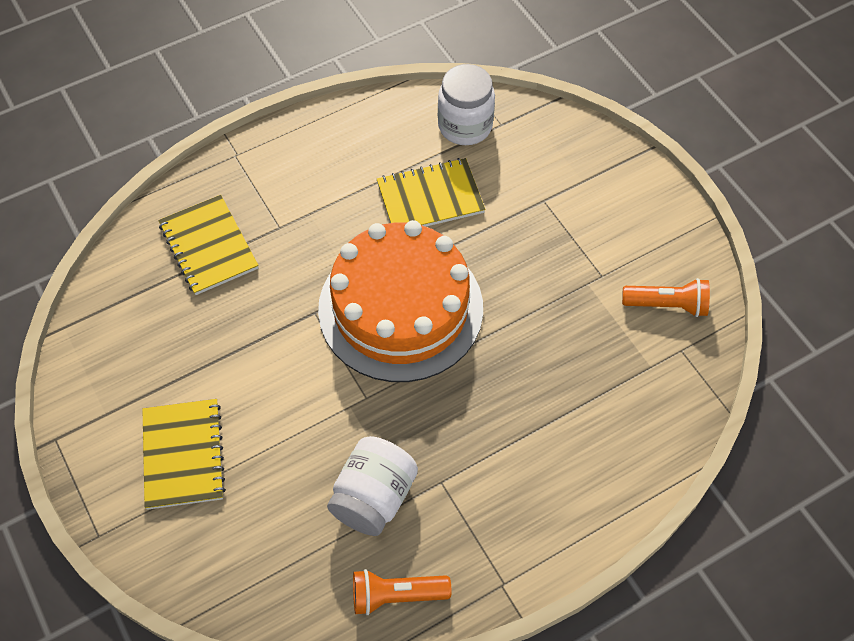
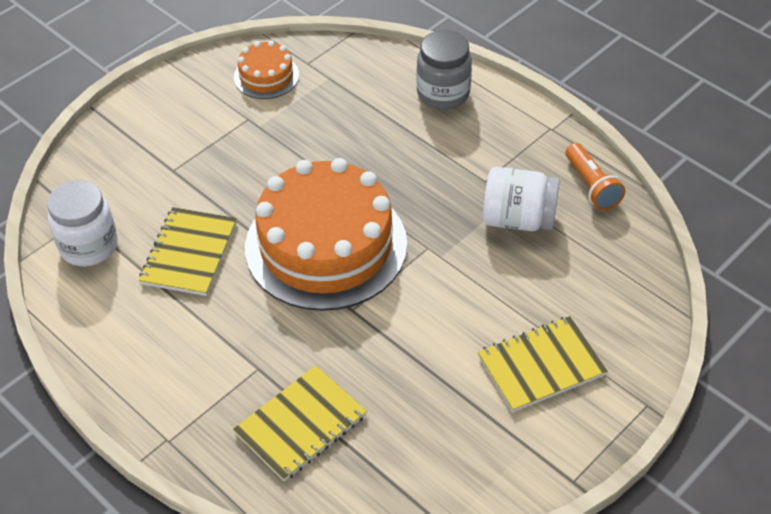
camera: 105 degrees left, 10 degrees down
yellow notebook [377,158,486,227] -> yellow notebook turned 45 degrees clockwise [139,207,237,296]
orange flashlight [622,278,710,317] -> orange cake [234,40,299,99]
none -> grey jar [416,30,472,110]

